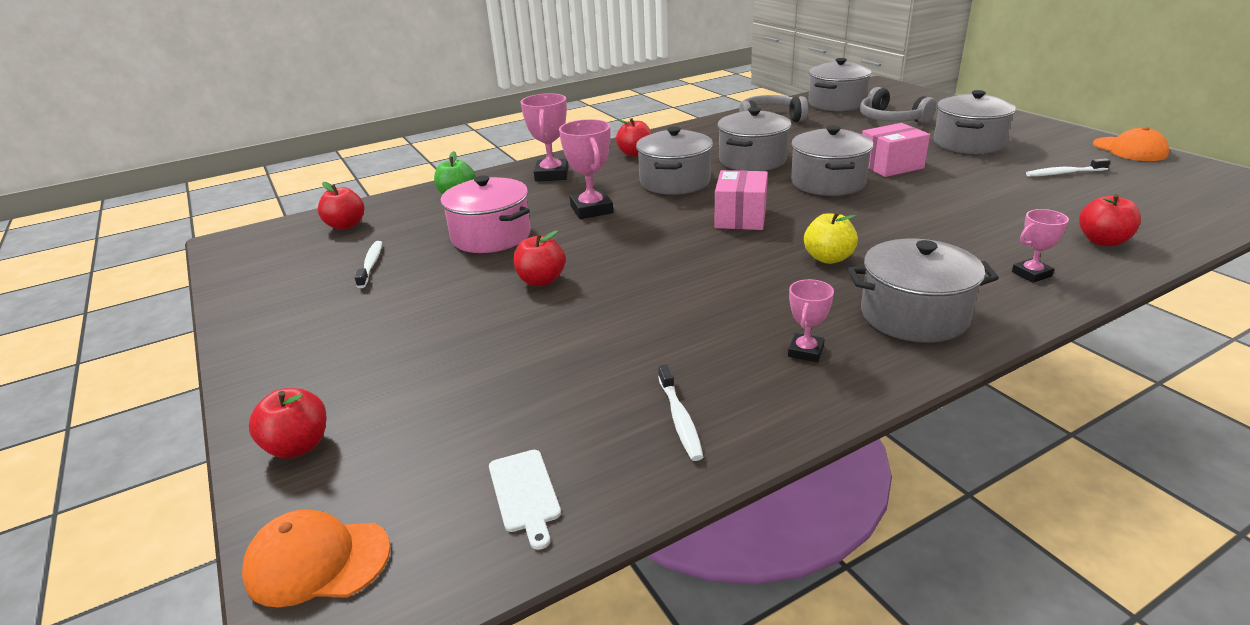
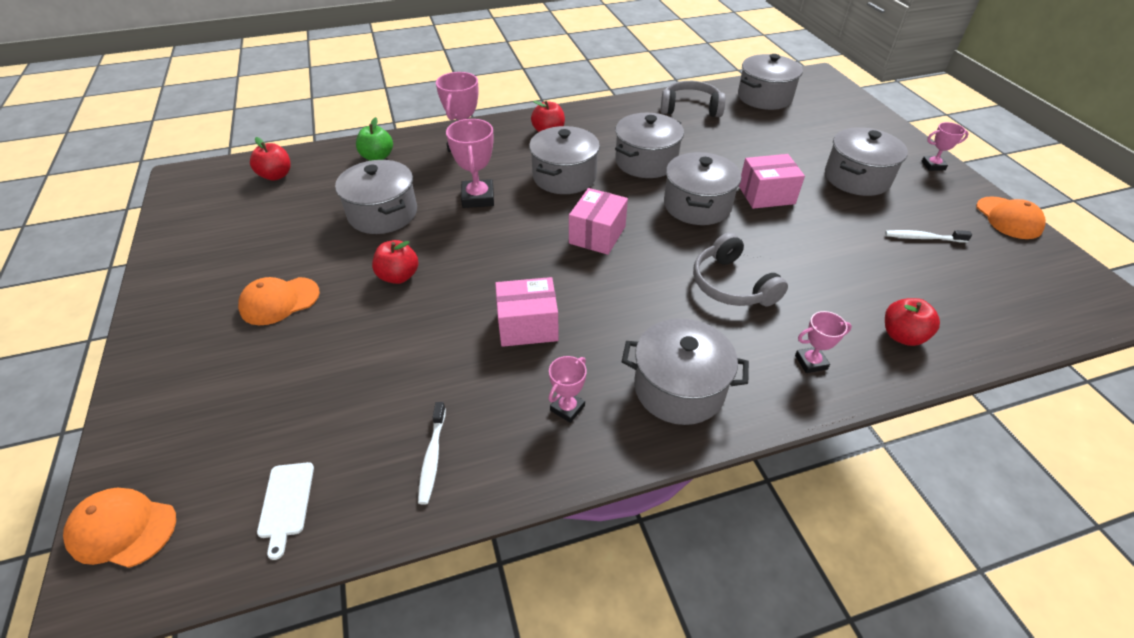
camera: 10 degrees right, 15 degrees up
red apple [249,388,326,458] -> none
white toothbrush [355,241,382,288] -> none
pink pot [440,176,531,253] -> grey pot [335,160,417,234]
yellow apple [804,212,858,264] -> none
grey headphones [860,87,936,123] -> grey headphones moved to [693,233,788,306]
none -> orange cap [238,277,320,325]
none -> pink box [495,277,559,347]
none -> pink trophy [922,122,969,171]

